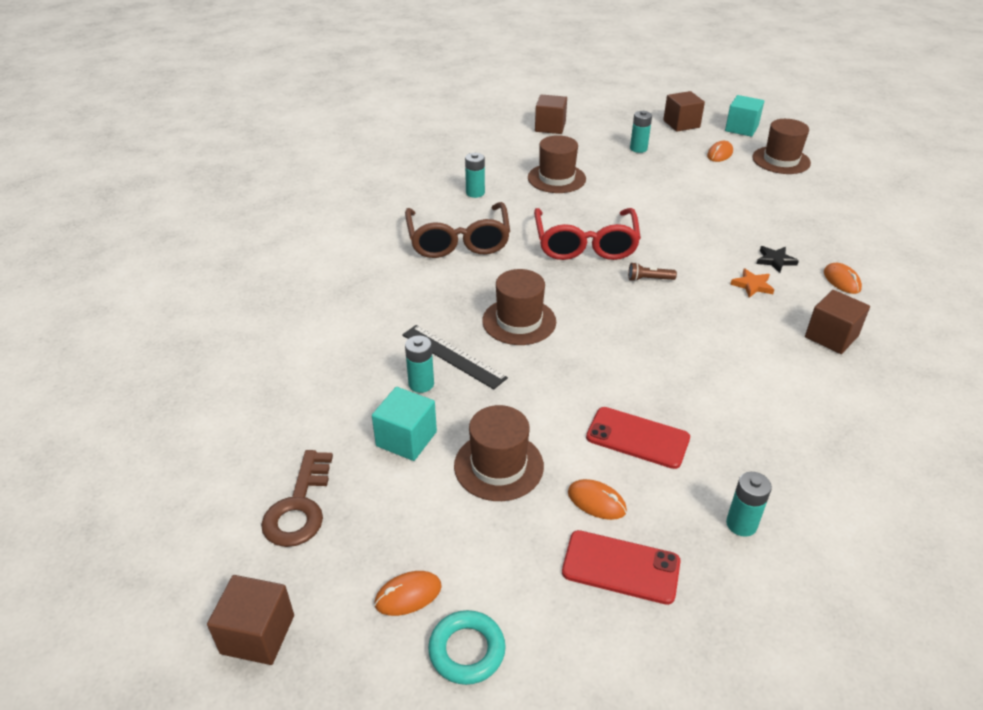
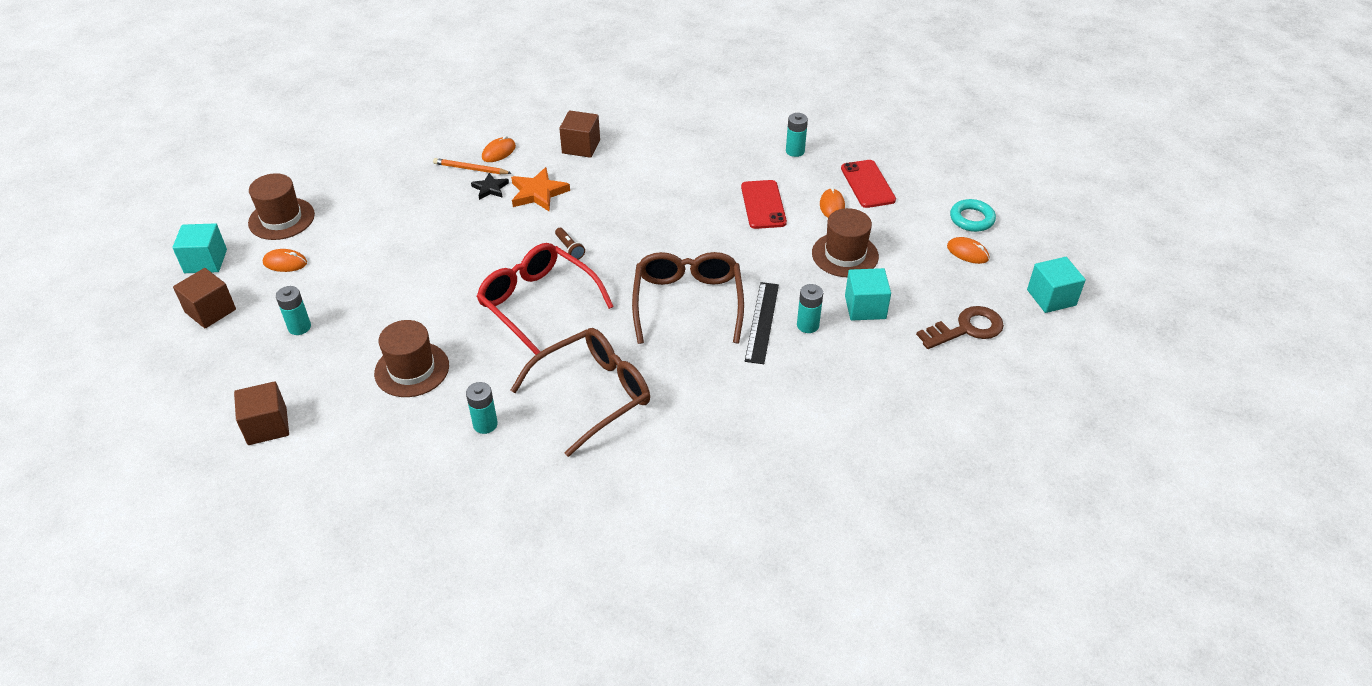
camera: 120 degrees left, 5 degrees up
brown cube [207,575,294,665] -> turquoise cube [1027,257,1086,313]
brown hat [482,269,556,345] -> brown glasses [632,252,744,344]
red glasses [534,208,641,260] -> red glasses turned 105 degrees counterclockwise [476,243,614,355]
orange star [730,268,774,298] -> orange star [511,167,570,212], size x1.61
none -> orange pencil [433,158,511,174]

